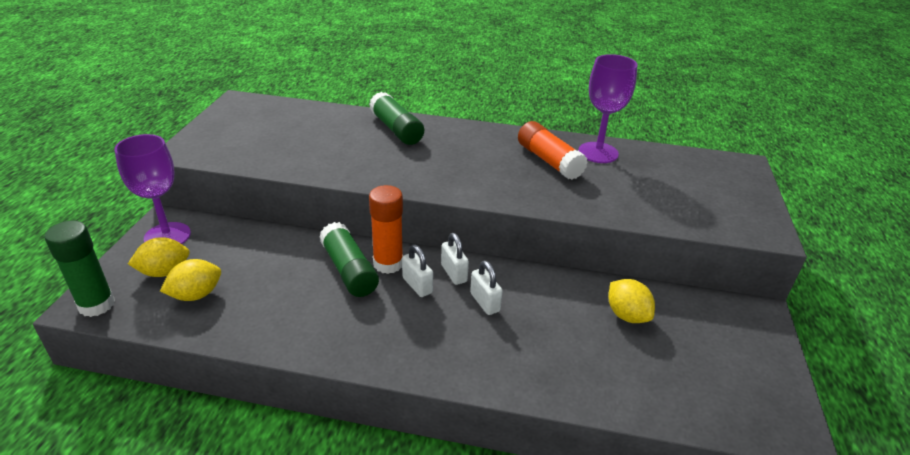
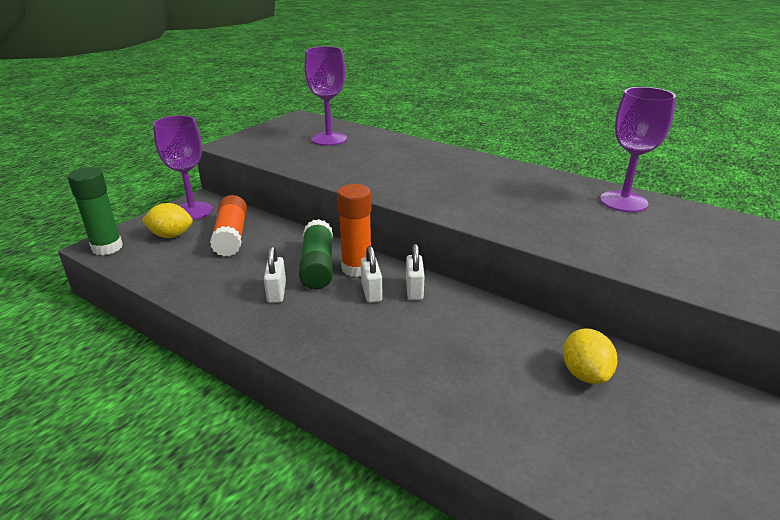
camera: 25 degrees right, 5 degrees down
yellow lemon [160,259,221,301] -> none
green glue stick [369,92,424,145] -> none
white padlock [470,261,503,315] -> white padlock moved to [264,246,286,303]
orange glue stick [518,121,588,180] -> orange glue stick moved to [210,195,247,257]
none -> purple goblet [305,46,347,146]

